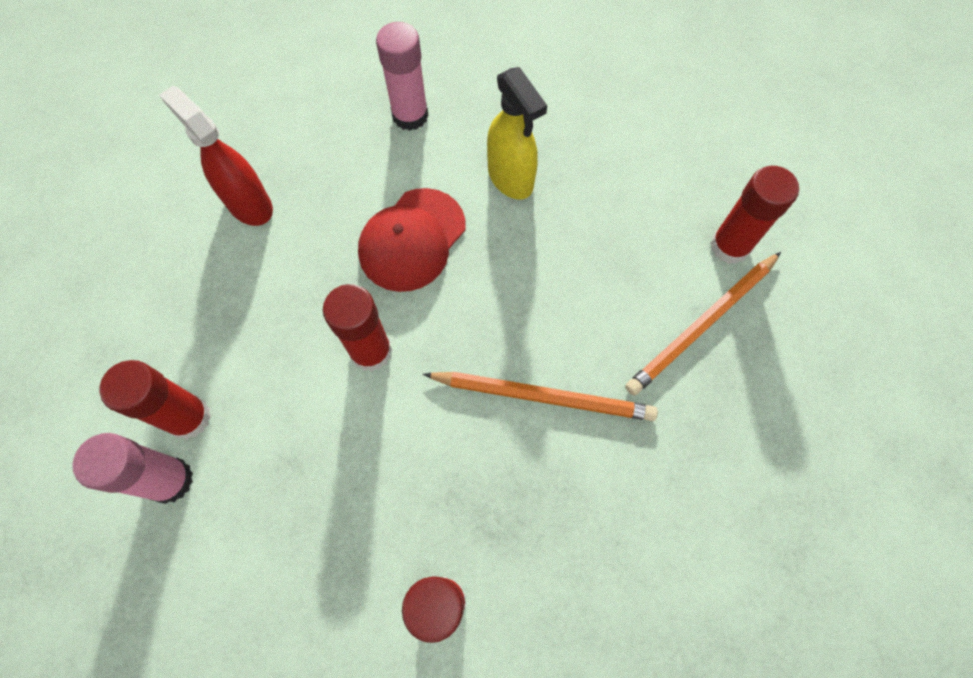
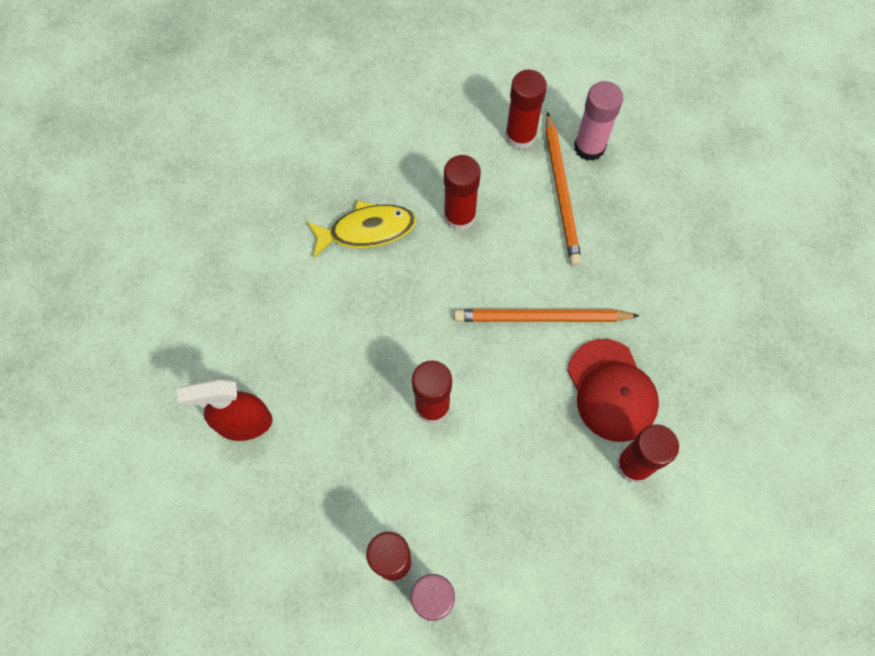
camera: 55 degrees left, 0 degrees up
red cap [358,188,465,292] -> red cap moved to [567,339,659,442]
pink glue stick [376,22,429,131] -> pink glue stick moved to [574,81,623,161]
orange pencil [423,372,658,421] -> orange pencil turned 135 degrees counterclockwise [454,309,640,322]
yellow spray bottle [487,67,547,200] -> yellow fish [307,200,416,258]
none -> red glue stick [444,155,481,231]

